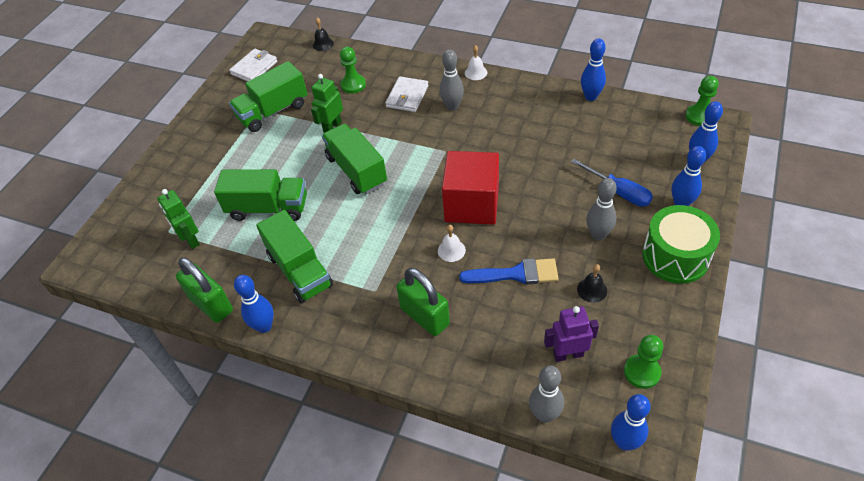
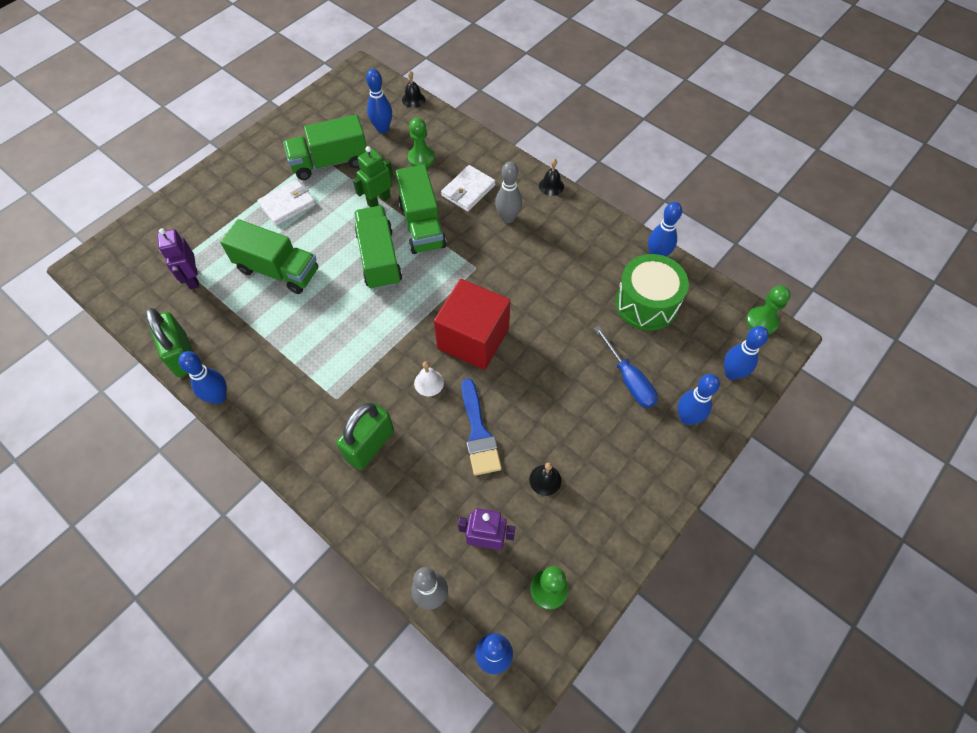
camera: 15 degrees right, 10 degrees up
green robot [157,189,200,249] -> purple robot [157,228,199,289]
white wallet [229,49,277,81] -> white wallet moved to [257,179,315,226]
green truck [256,210,333,303] -> green truck moved to [395,164,447,254]
green padlock [396,268,450,336] -> green padlock turned 60 degrees clockwise [336,402,394,470]
blue brush [459,258,559,284] -> blue brush turned 60 degrees clockwise [461,378,502,476]
white bell [465,45,487,80] -> black bell [539,159,564,196]
grey bowling pin [586,178,617,240] -> none
green drum [642,205,720,284] -> green drum moved to [615,254,689,331]
none -> blue bowling pin [366,69,392,133]

